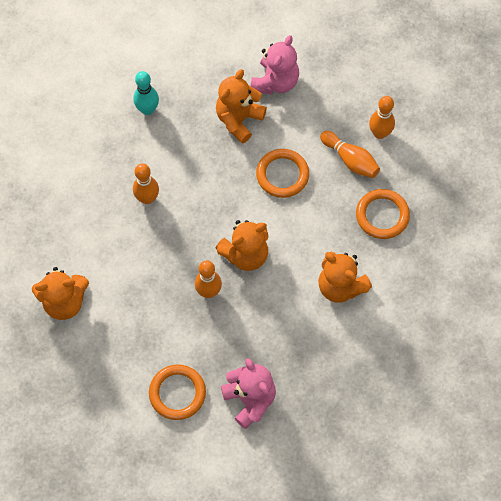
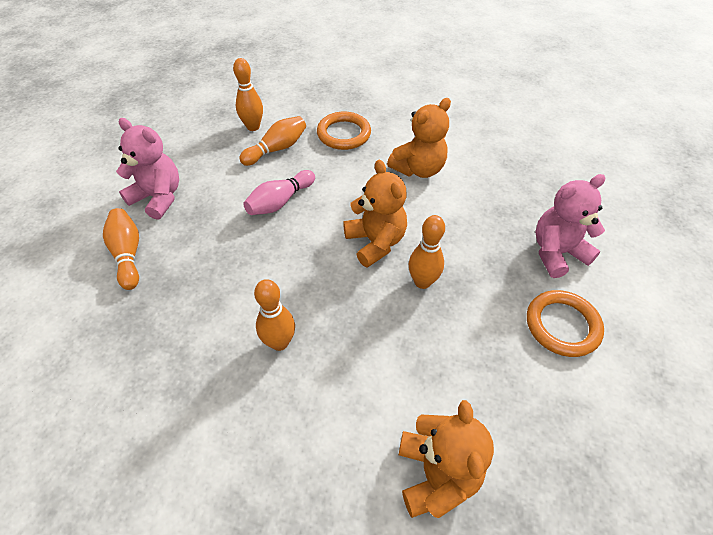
camera: 85 degrees left, 15 degrees down
turquoise bowling pin [133,71,159,115] -> none
orange teddy bear [216,69,267,144] -> none
orange ring [256,149,309,198] -> pink bowling pin [243,170,315,215]
none -> orange bowling pin [103,208,139,290]

